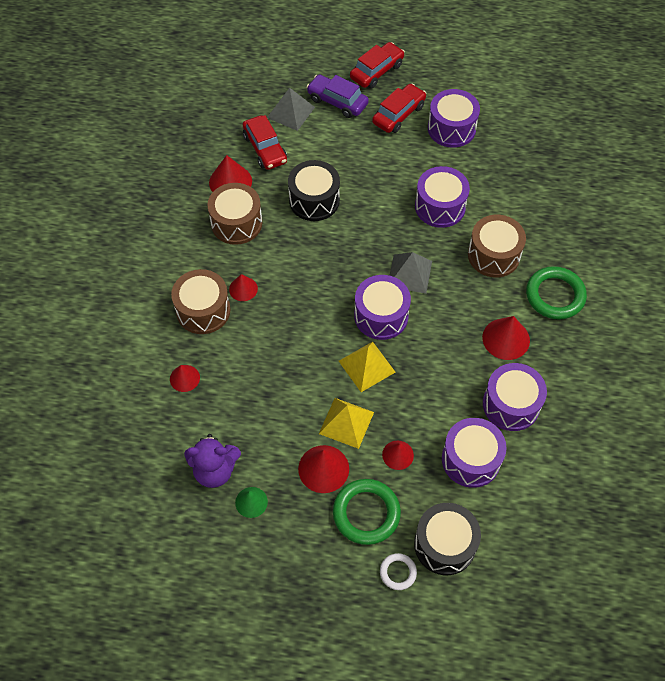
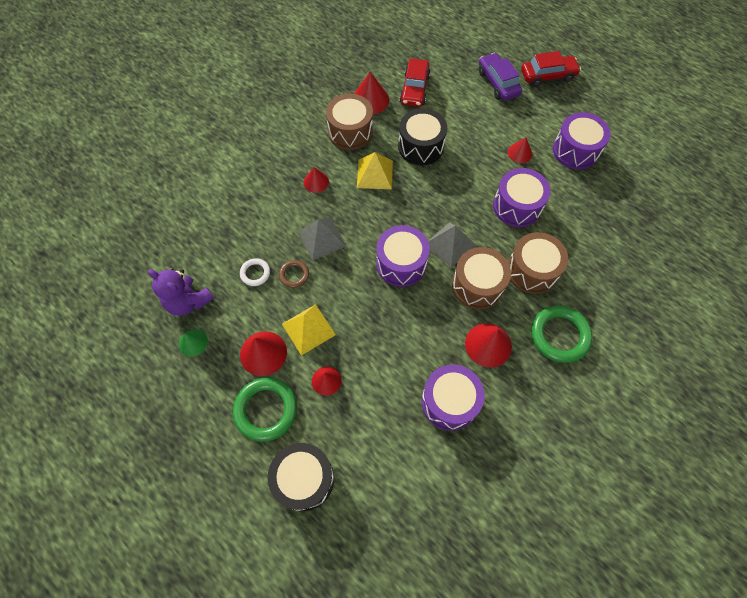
camera: 35 degrees right, 5 degrees up
red cone [170,365,200,392] -> red cone moved to [508,137,532,163]
brown drum [171,269,231,334] -> brown drum moved to [452,247,511,309]
grey pyramid [267,88,315,131] -> grey pyramid moved to [298,218,346,261]
yellow pyramid [339,342,395,392] -> yellow pyramid moved to [357,152,393,189]
red car [372,84,426,133] -> none
white ring [380,553,417,590] -> white ring moved to [240,258,270,286]
purple drum [442,418,507,488] -> none
none -> brown ring [279,260,309,288]

